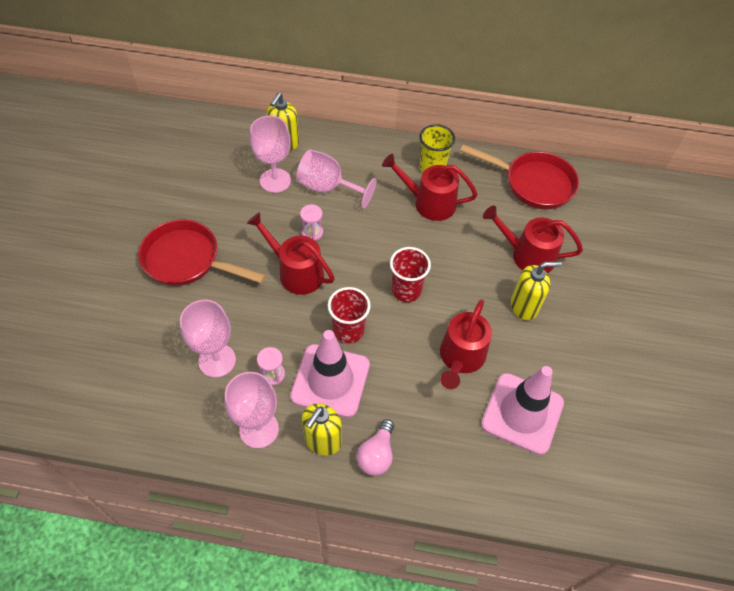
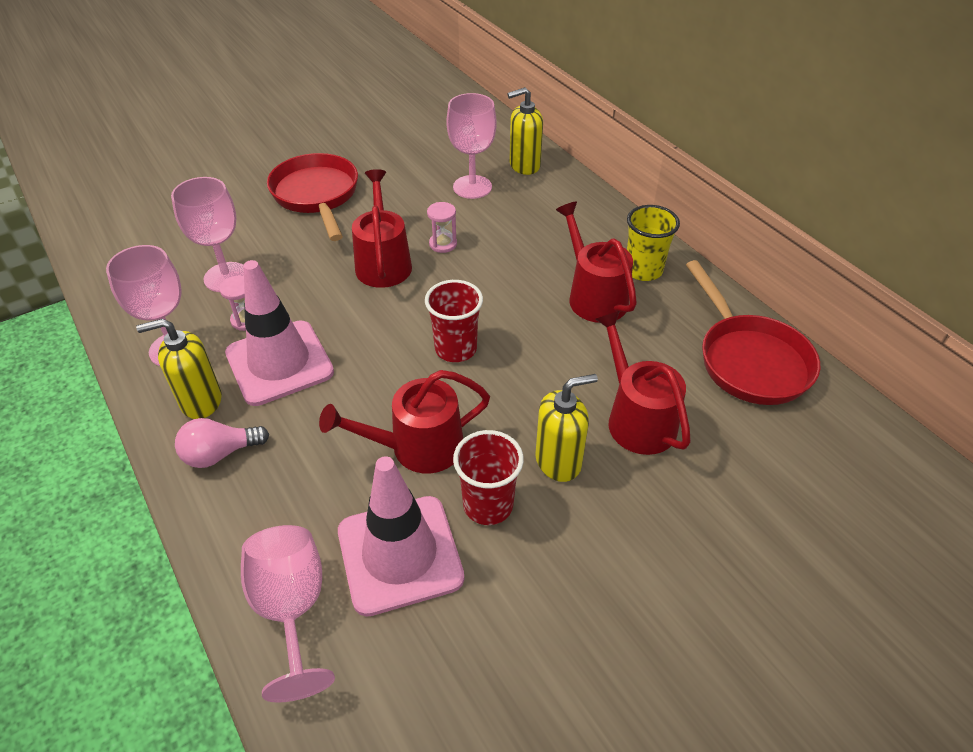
camera: 50 degrees right, 10 degrees down
pink goblet [296,150,377,208] -> pink goblet moved to [241,525,335,703]
red cup [328,287,371,343] -> red cup moved to [453,430,524,525]
yellow soap dispenser [511,261,562,320] -> yellow soap dispenser turned 60 degrees counterclockwise [535,374,598,482]

